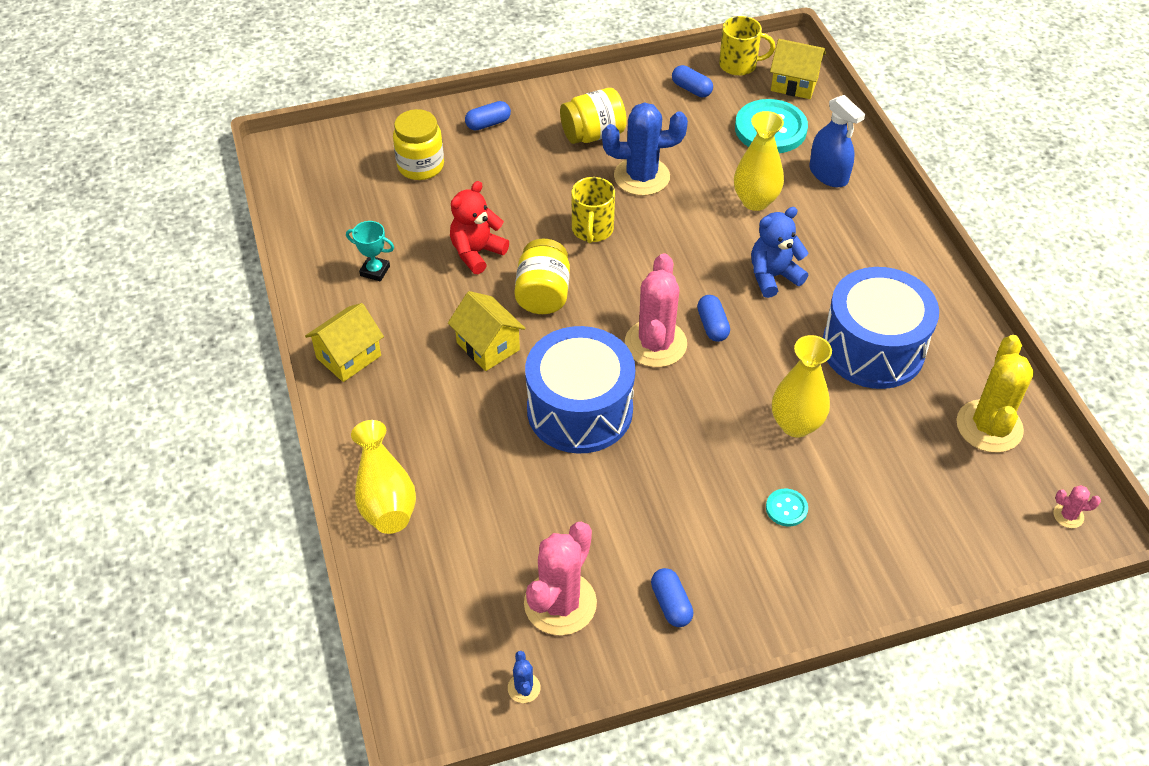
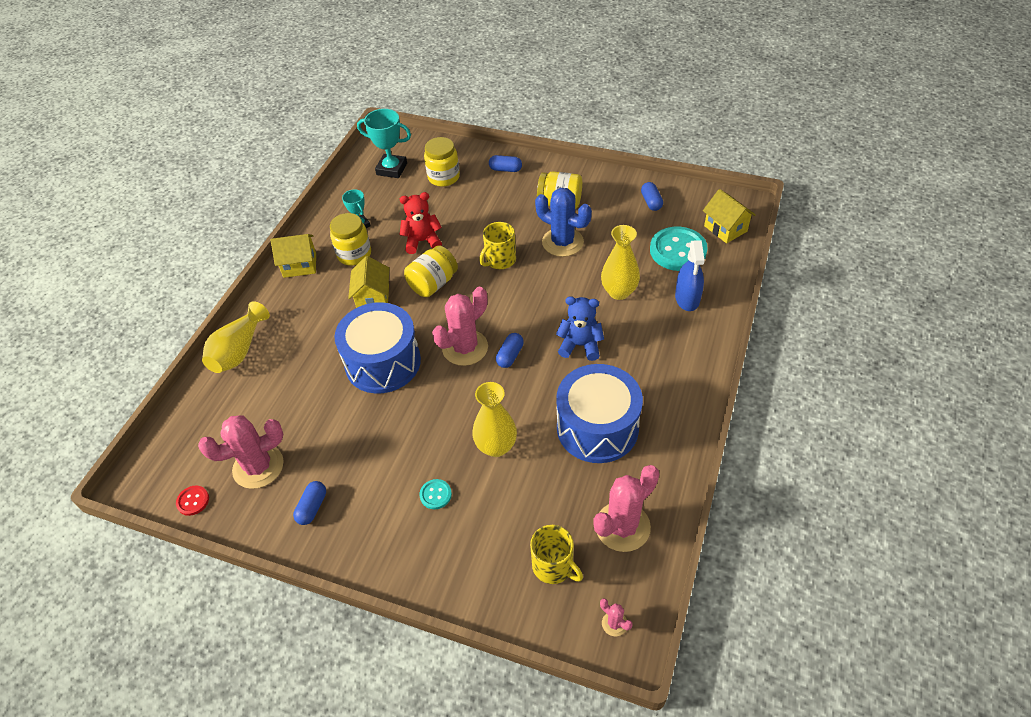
camera: 40 degrees right, 0 degrees up
blue cactus [508,651,540,703] -> red button [176,485,209,516]
yellow mug [719,16,775,76] -> yellow mug moved to [530,525,583,584]
yellow cactus [956,335,1034,453] -> pink cactus [593,465,659,552]
none -> yellow jar [330,213,371,266]
none -> turquoise trophy [357,109,411,178]

